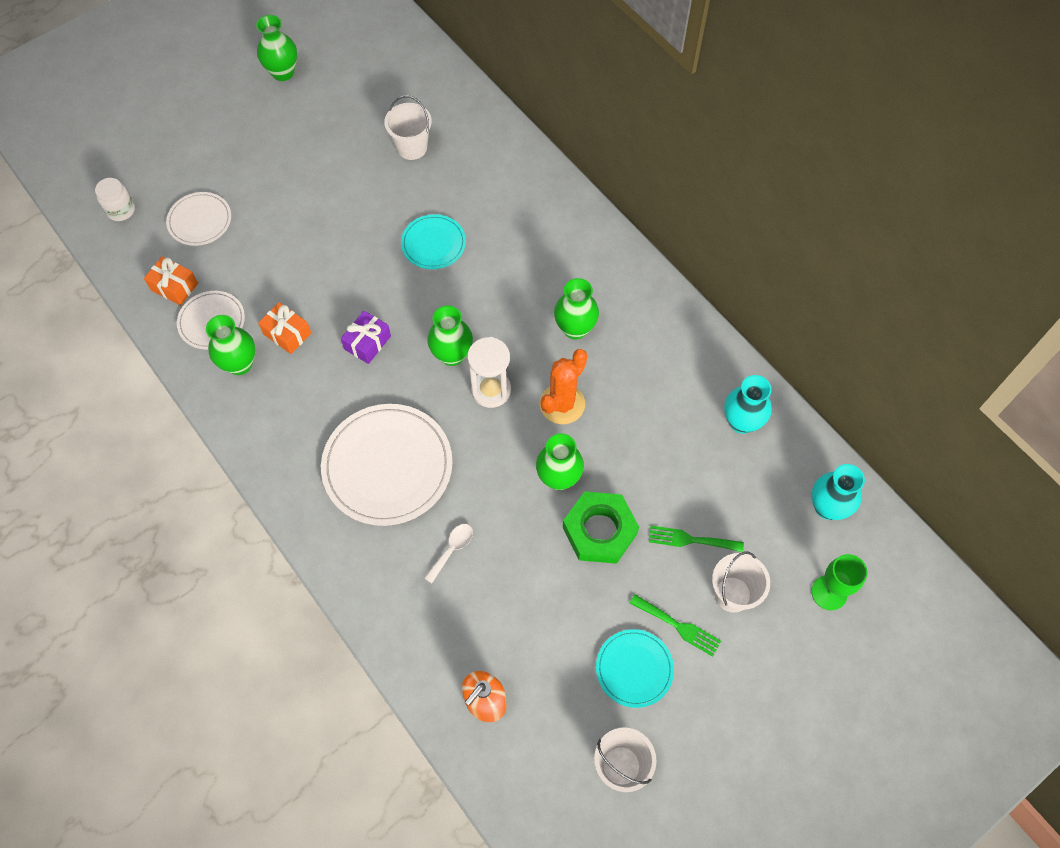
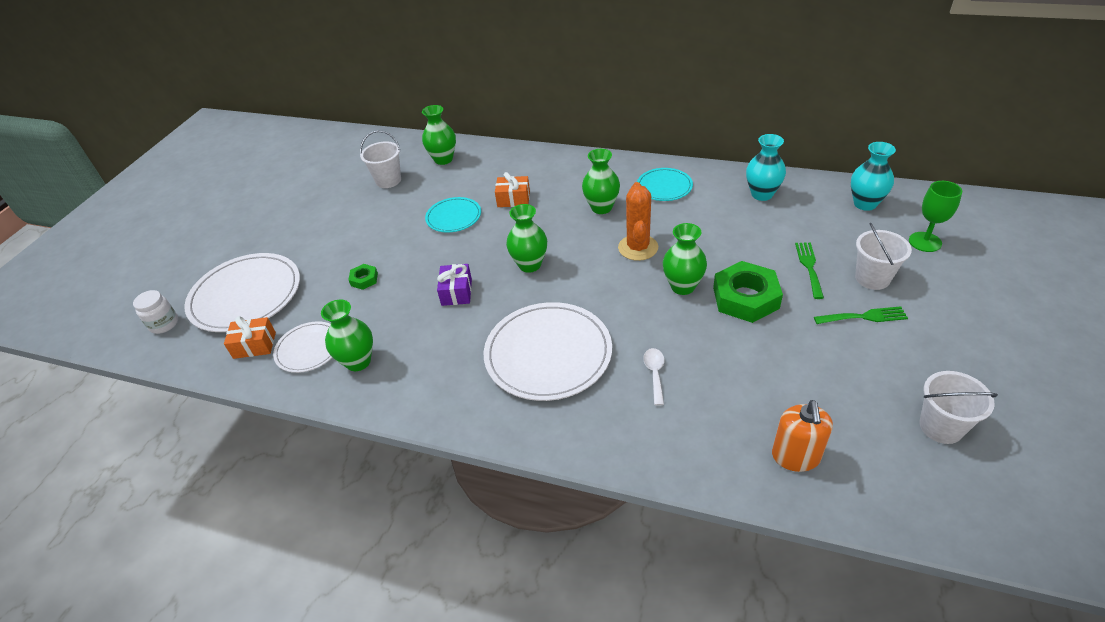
camera: 30 degrees left, 20 degrees down
white plate [166,192,231,246] -> white plate [184,253,300,332], size x1.82
green vase [256,15,297,81] -> green vase moved to [422,105,456,165]
orange gift [258,302,311,354] -> orange gift moved to [495,172,530,207]
white hourglass [467,337,511,408] -> none
turquoise plate [596,629,674,708] -> turquoise plate moved to [637,168,693,201]
green fork [649,526,744,552] -> green fork turned 120 degrees clockwise [795,242,824,299]
none -> green nut [348,264,378,290]

